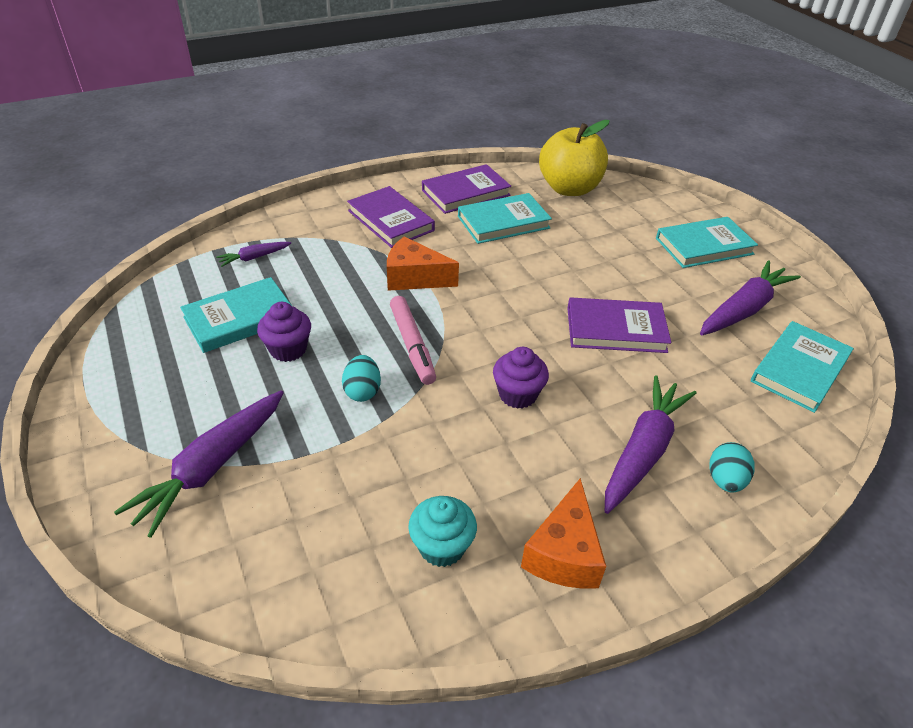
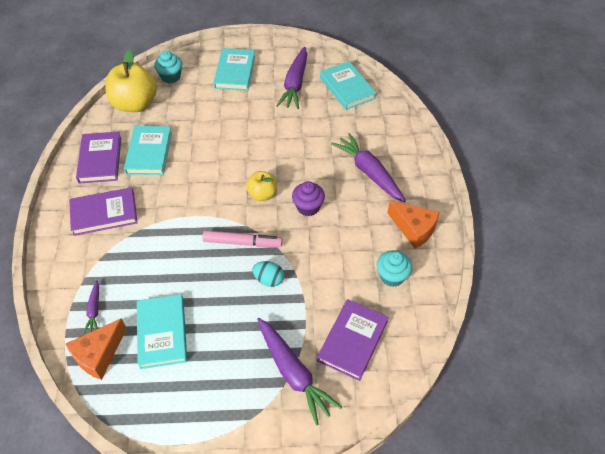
camera: 65 degrees left, 10 degrees up
purple cupcake [257,302,311,362] -> none
orange cheese [387,236,459,291] -> orange cheese moved to [65,318,127,380]
purple book [567,297,671,353] -> purple book moved to [317,299,389,381]
purple carrot [700,260,801,335] -> purple carrot turned 150 degrees counterclockwise [276,47,307,109]
turquoise egg [709,442,755,492] -> none
none -> turquoise cupcake [154,51,182,83]
none -> yellow apple [246,171,277,201]

